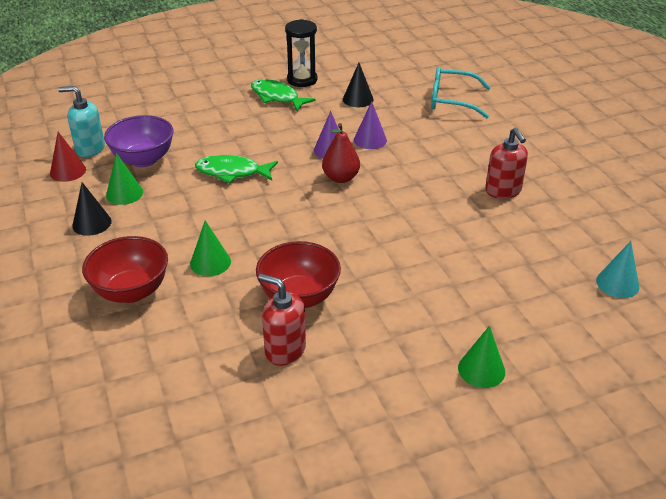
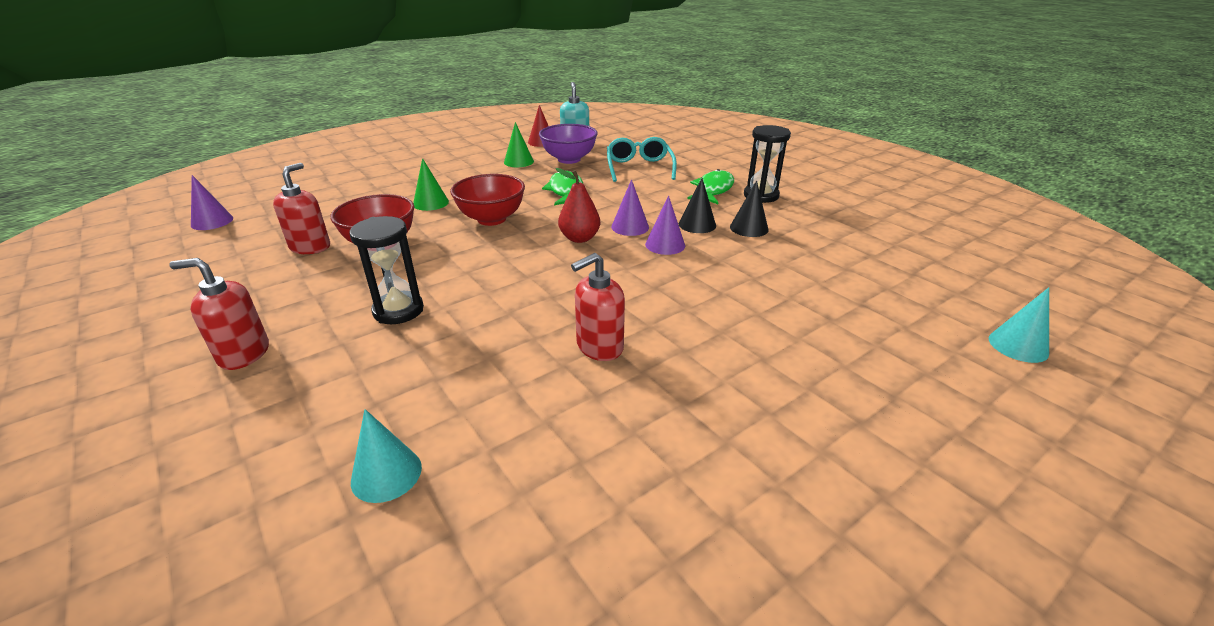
camera: 75 degrees right, 5 degrees down
black cone [72,182,112,236] -> black cone moved to [679,178,716,233]
red bowl [82,236,168,303] -> red bowl moved to [450,174,525,226]
turquoise glasses [431,67,491,118] -> turquoise glasses moved to [607,137,677,182]
green cone [458,326,505,388] -> red soap dispenser [169,258,269,370]
none -> purple cone [191,175,233,230]
none -> black hourglass [349,216,424,324]
none -> turquoise cone [989,287,1049,363]

